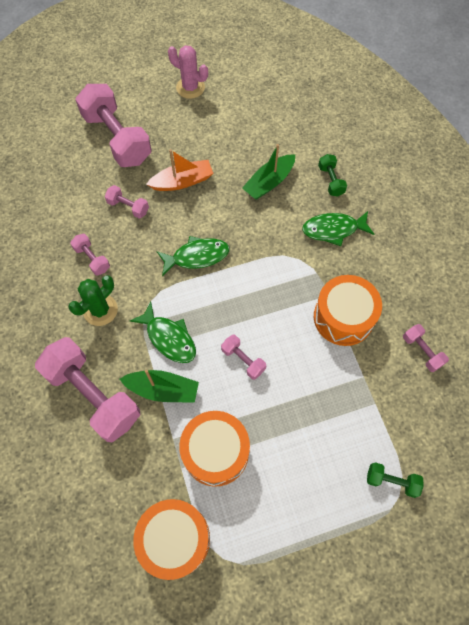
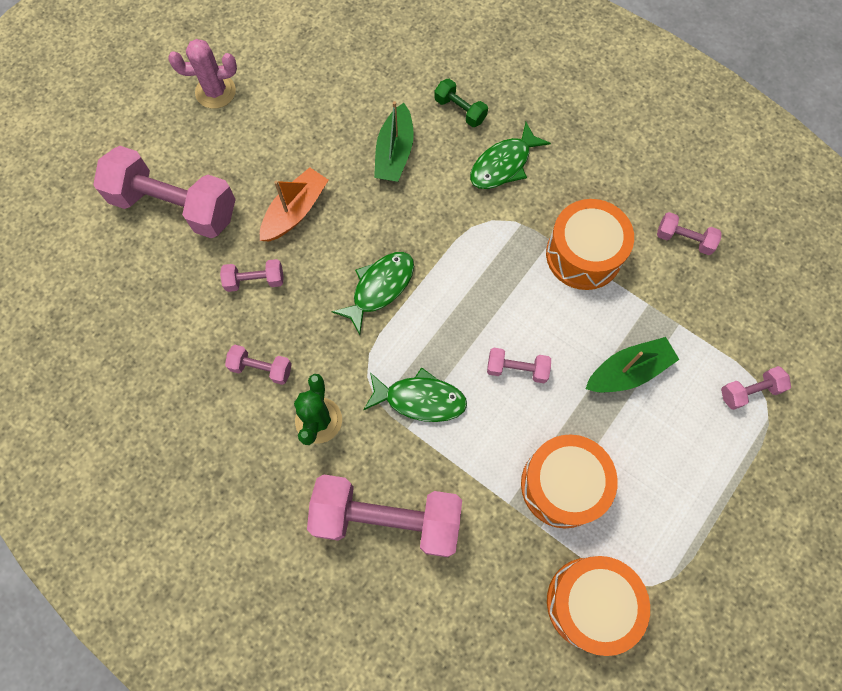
camera: 35 degrees left, 5 degrees up
green boat [120,370,199,403] -> green boat moved to [585,337,680,392]
green dumbbell [367,462,423,498] -> pink dumbbell [721,366,791,410]

